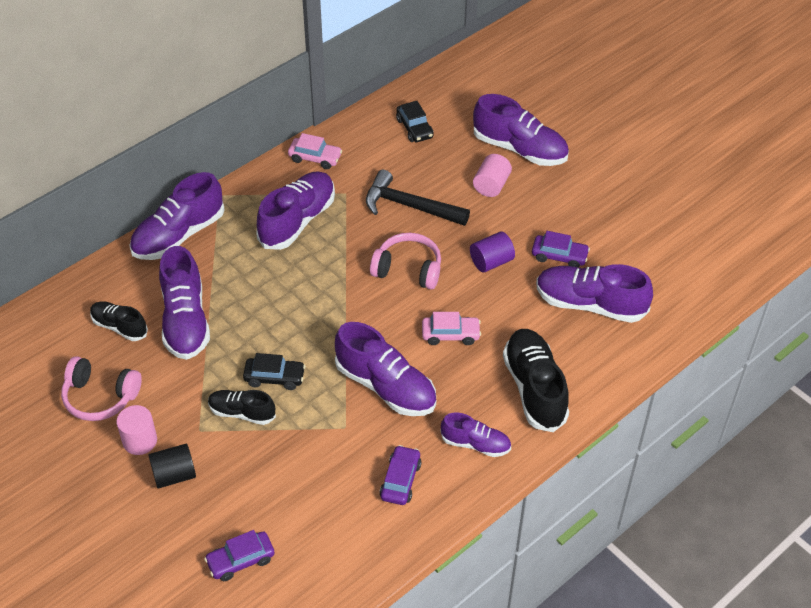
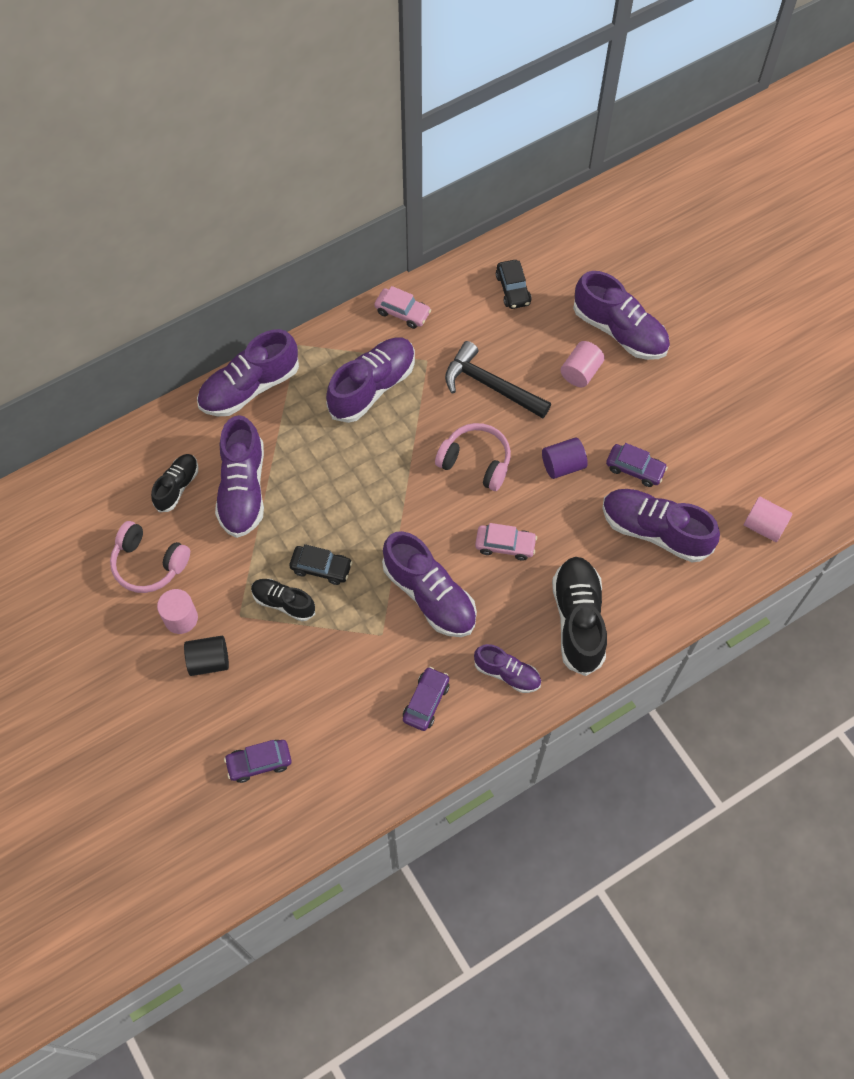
camera: 10 degrees right, 15 degrees up
black shoe [90,301,148,341] -> black shoe turned 75 degrees clockwise [151,454,198,512]
none -> pink cylinder [744,497,793,542]

